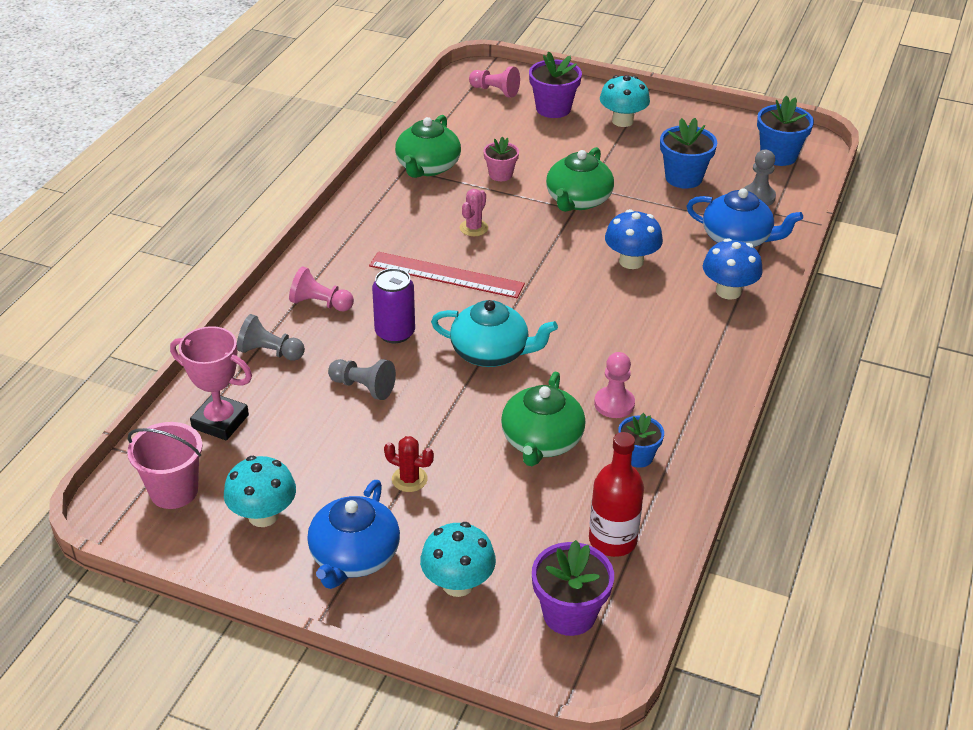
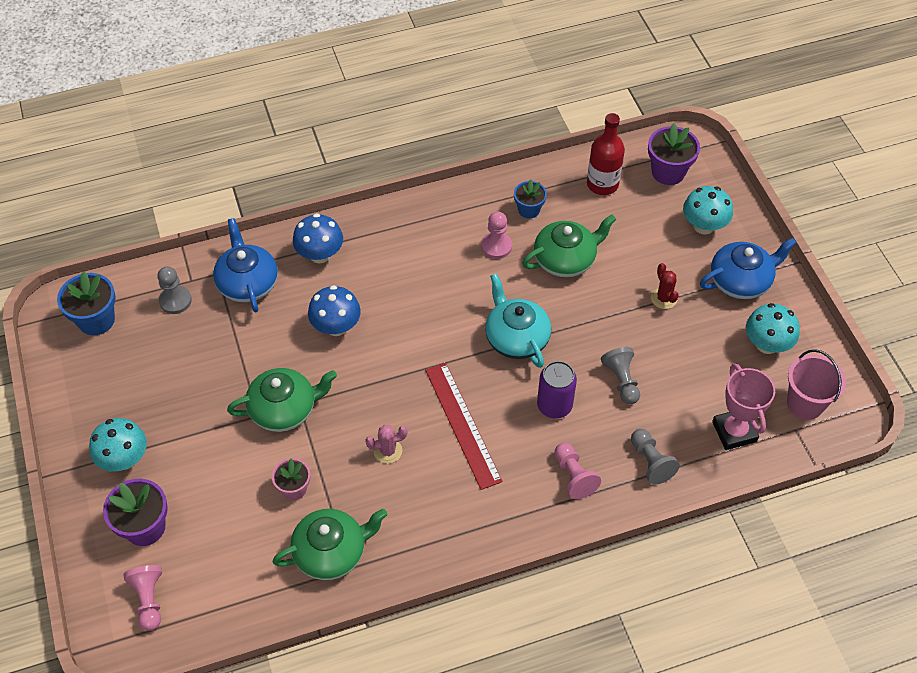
camera: 130 degrees left, 15 degrees up
blue flower pot [660,118,717,189] -> none

